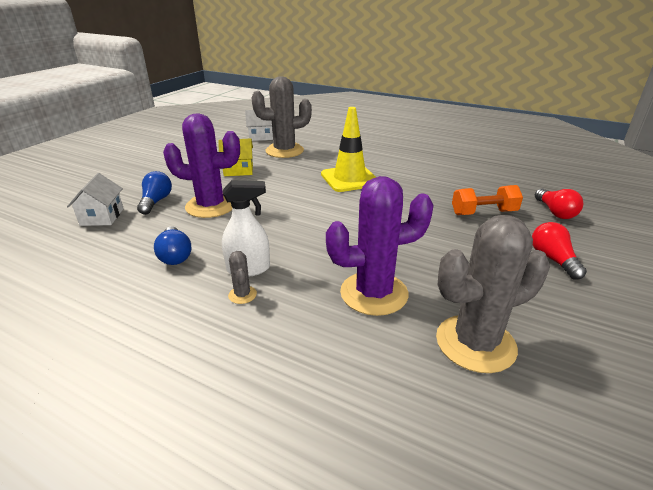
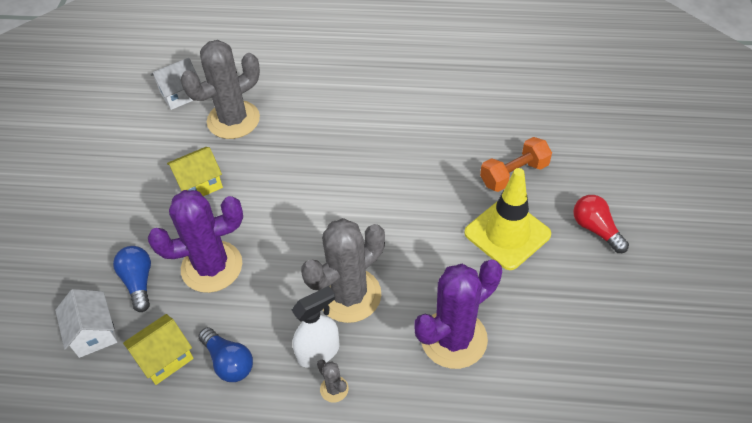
camera: 20 degrees left, 20 degrees up
yellow traffic cone [321,107,376,192] -> yellow traffic cone moved to [464,168,551,270]
grey cactus [436,215,550,373] -> grey cactus moved to [301,218,385,323]
red light bulb [535,189,583,219] -> none
none -> yellow house [123,314,193,385]

